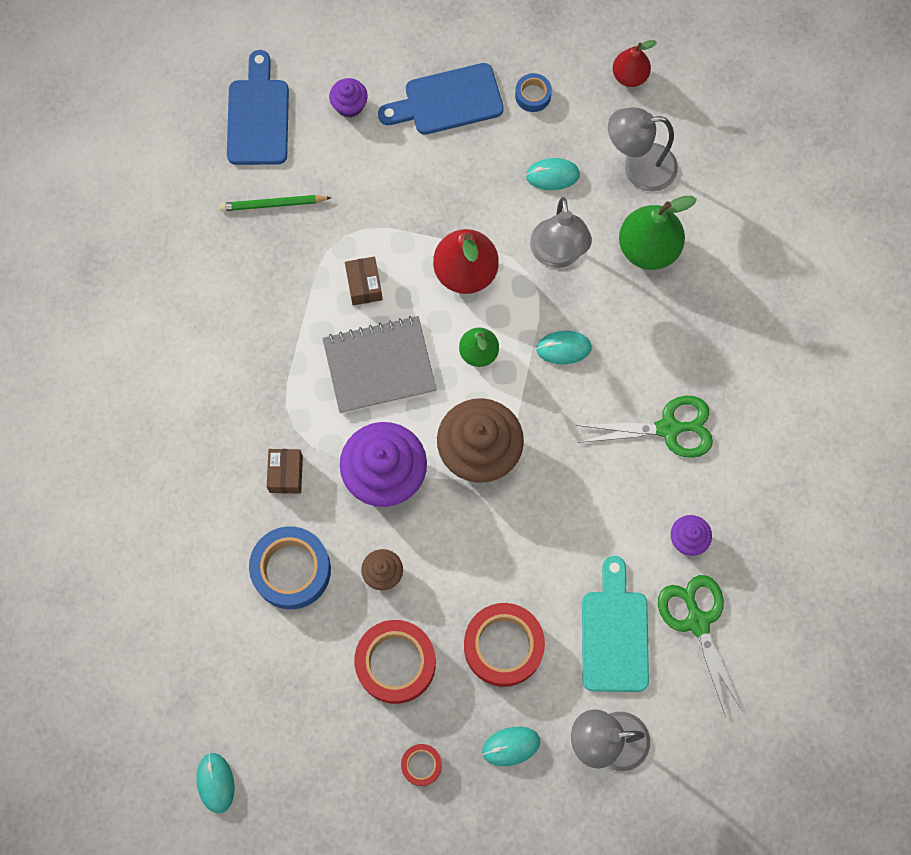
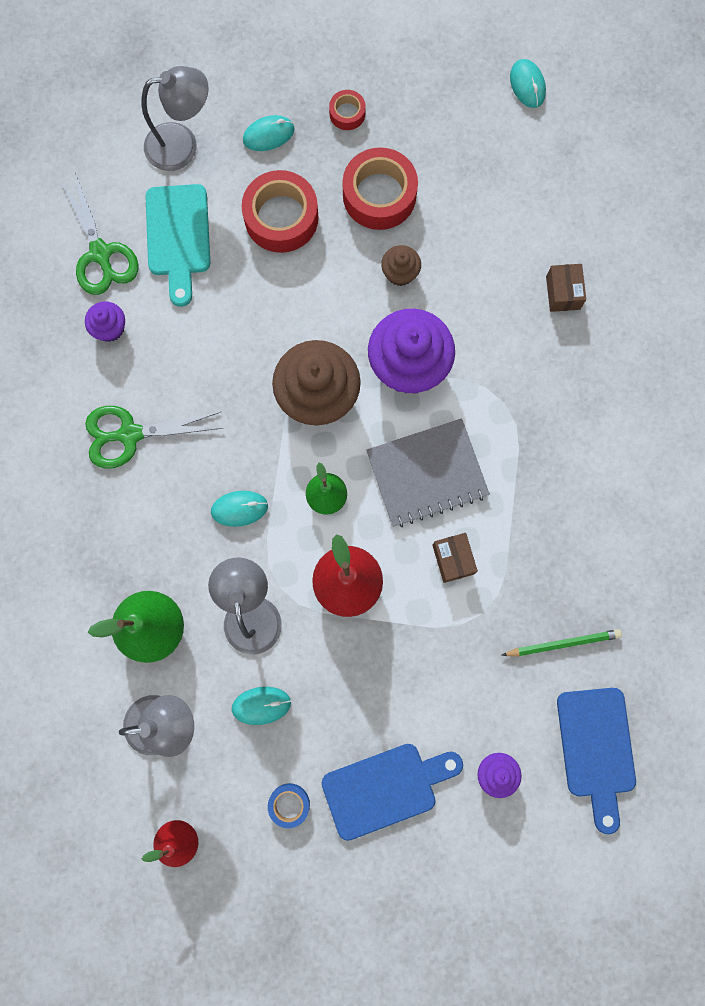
camera: 175 degrees right, 5 degrees up
blue tape [249,526,331,609] -> none
brown box [267,449,303,494] -> brown box moved to [546,264,586,312]

